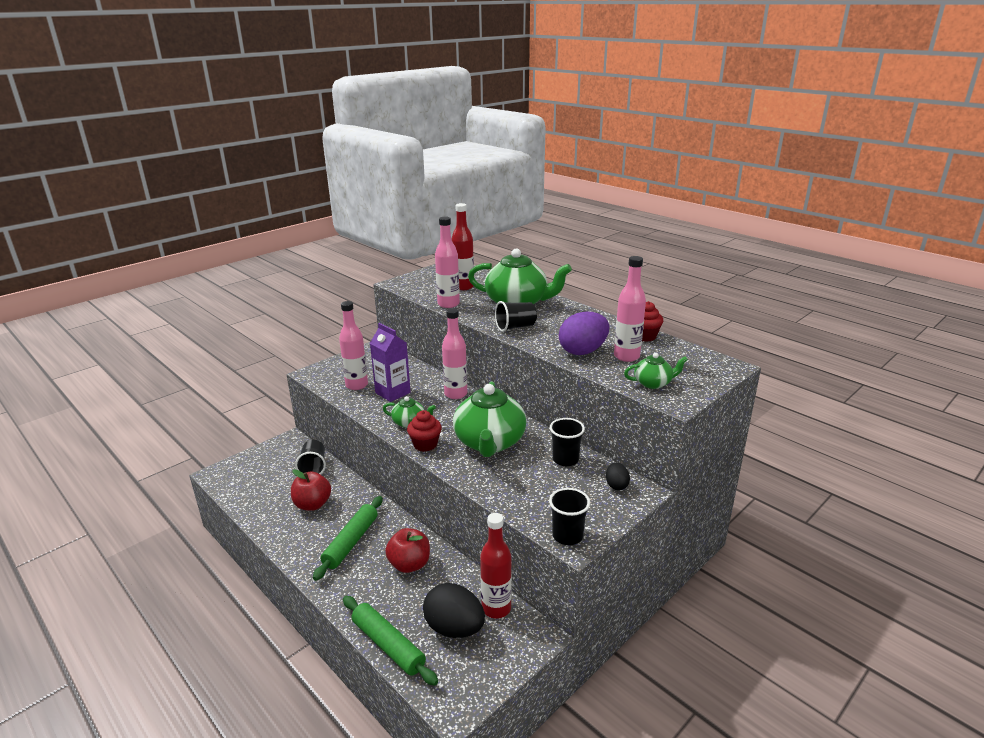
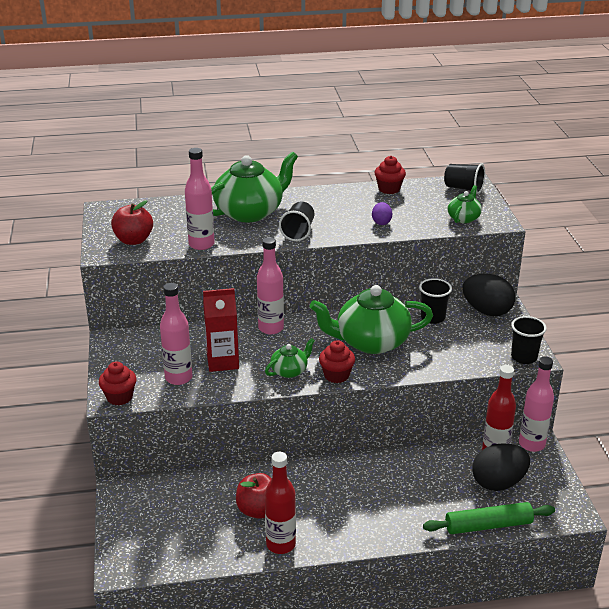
camera: 55 degrees left, 5 degrees up
black cup [295,440,326,475] -> black cup moved to [444,164,485,194]
green rolling pin [313,496,383,581] -> none
purple carton [370,323,411,402] -> red carton [203,288,239,372]
red apple [385,528,430,573] -> red apple moved to [111,200,153,245]
red bottle [451,203,474,290] -> red bottle moved to [265,452,296,554]
green teapot [453,382,527,457] -> green teapot turned 135 degrees clockwise [309,285,433,354]
purple egg [559,312,609,355] -> purple egg [372,202,392,225], size x0.51
black egg [606,463,630,490] -> black egg [463,274,515,316], size x1.96
pink bottle [614,256,646,362] -> pink bottle moved to [519,357,554,452]
none -> red cupcake [99,362,137,406]

